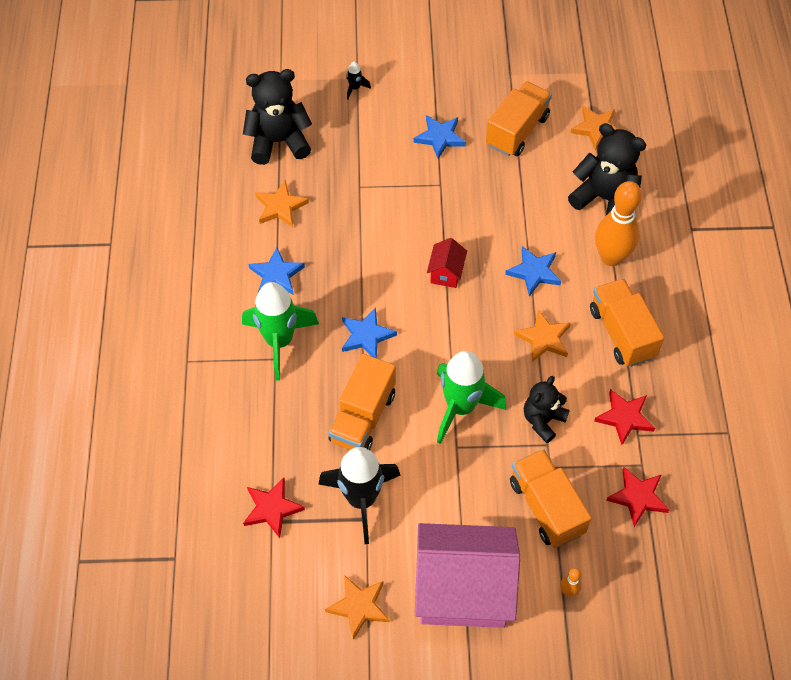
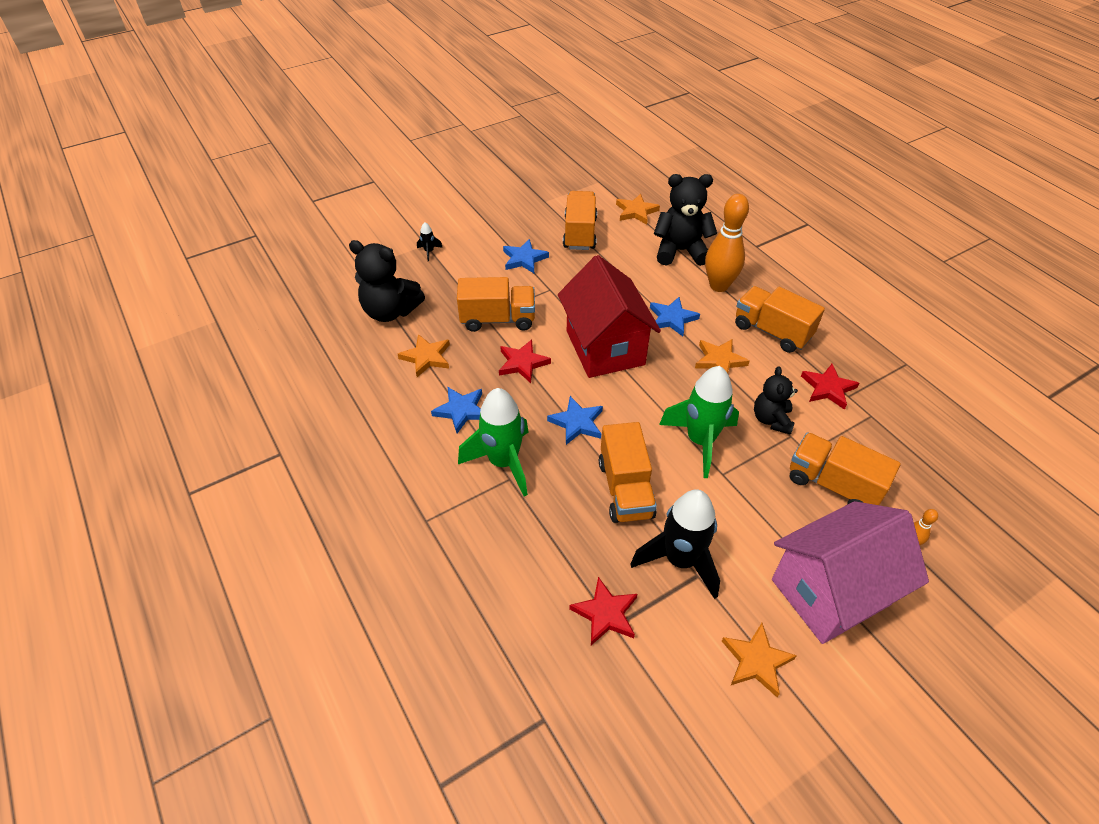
camera: 30 degrees left, 10 degrees down
black teddy bear [243,69,312,165] -> black teddy bear turned 120 degrees counterclockwise [349,240,425,322]
red house [427,238,467,288] -> red house [558,255,661,378], size x2.39
red star [606,467,670,527] -> red star moved to [499,339,551,383]
none -> orange truck [457,277,535,332]

